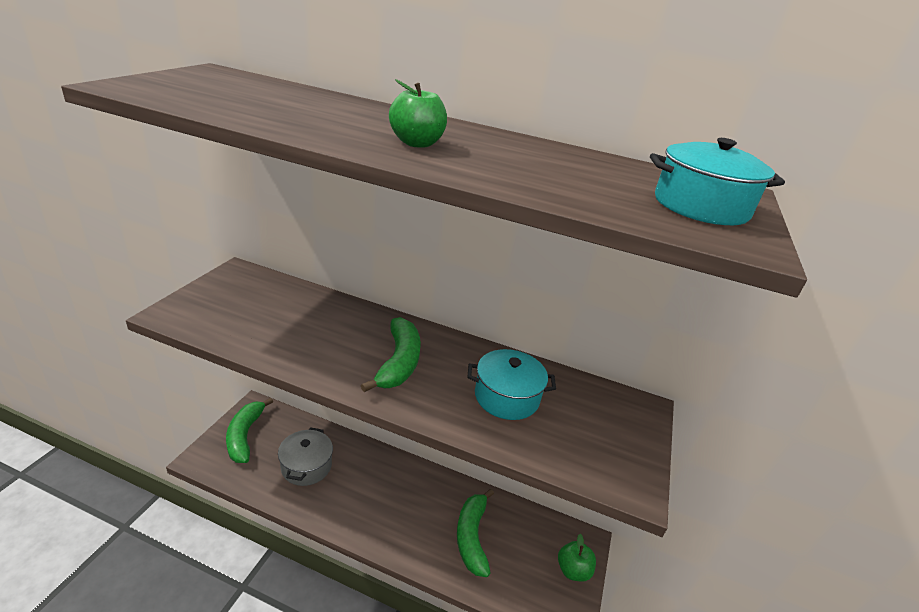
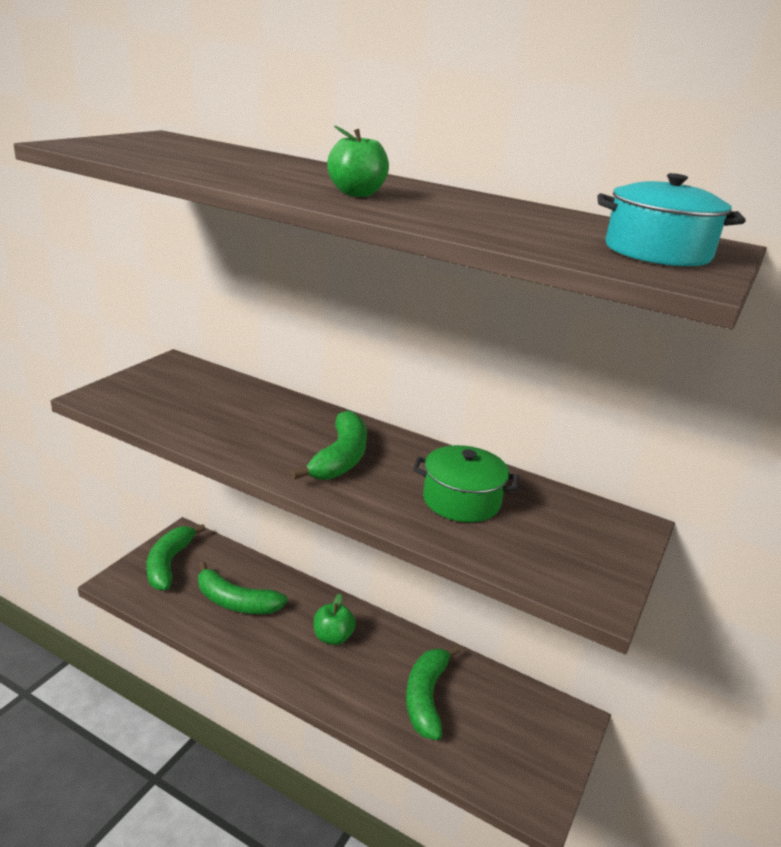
camera: 10 degrees right, 5 degrees down
grey pot [278,427,333,486] -> green banana [198,561,288,614]
turquoise pot [468,349,556,420] -> green pot [413,445,519,522]
green apple [558,534,596,582] -> green apple moved to [314,594,356,645]

